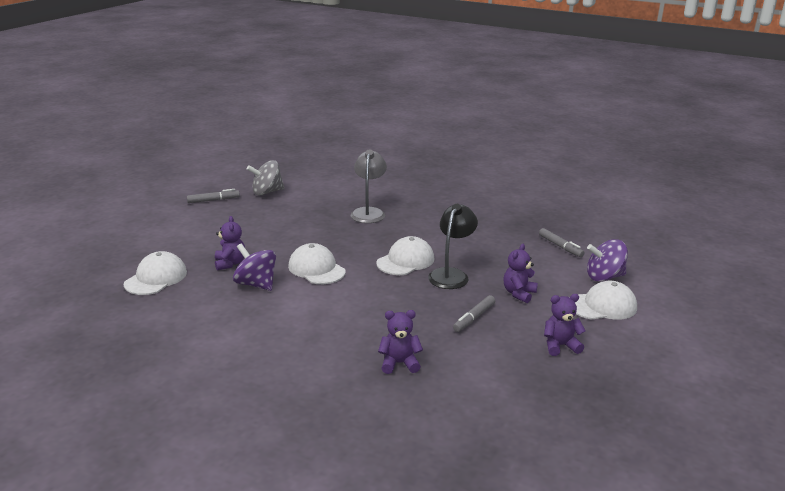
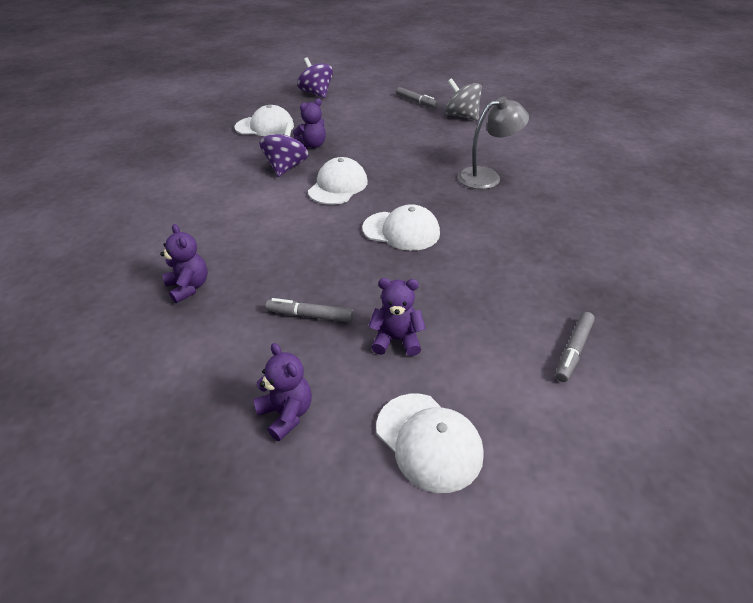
camera: 65 degrees right, 15 degrees up
black lamp [428,204,478,289] -> none
purple spinning top [587,239,628,282] -> purple spinning top moved to [297,57,333,98]

